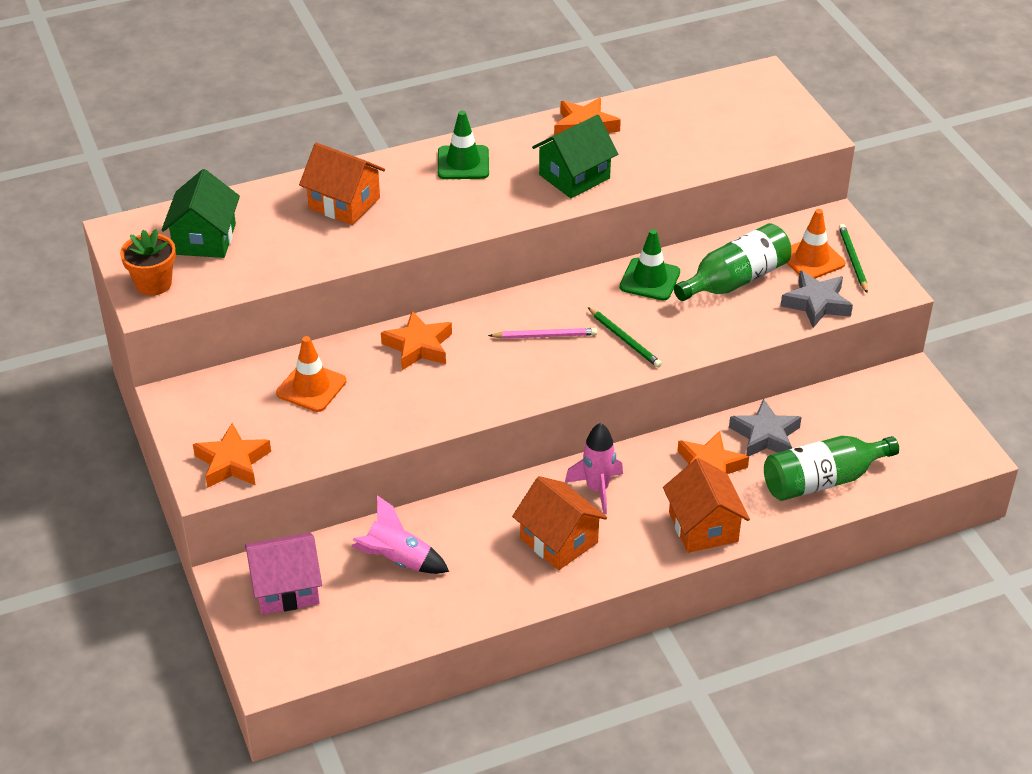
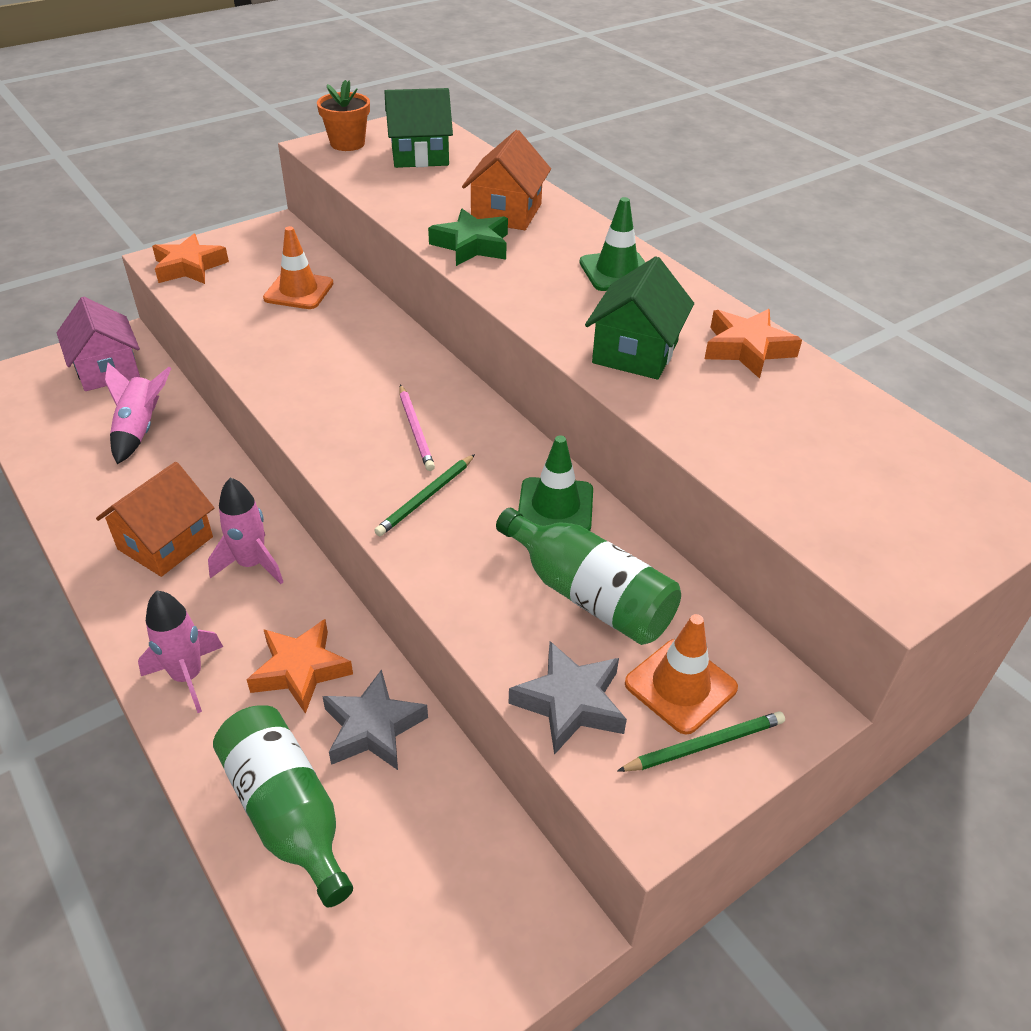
camera: 75 degrees right, 0 degrees up
orange star [381,311,452,370] -> none
green house [532,114,618,198] -> green house turned 75 degrees clockwise [585,256,694,380]
orange house [663,458,750,553] -> pink rocket [138,591,223,713]
none -> green star [428,209,508,266]

